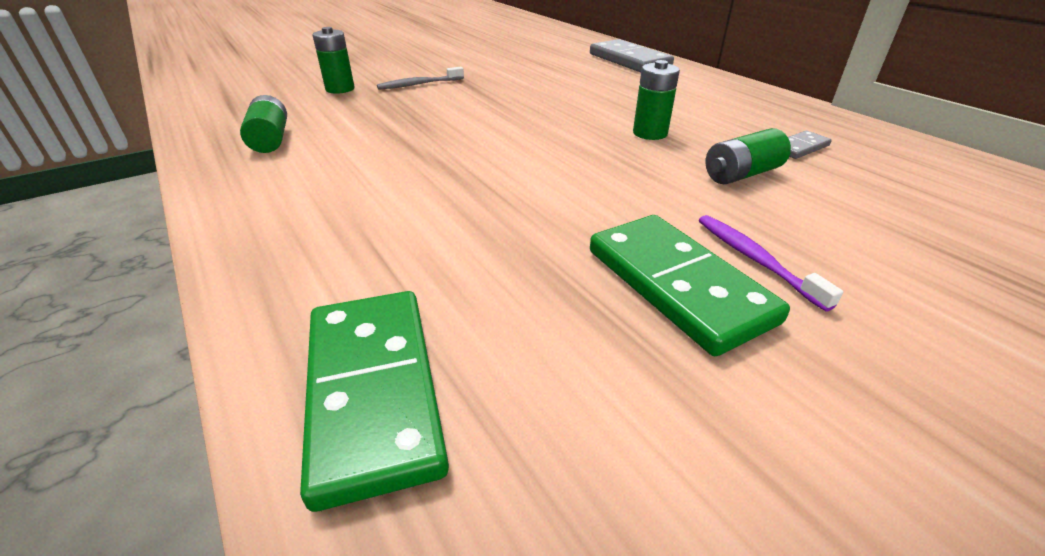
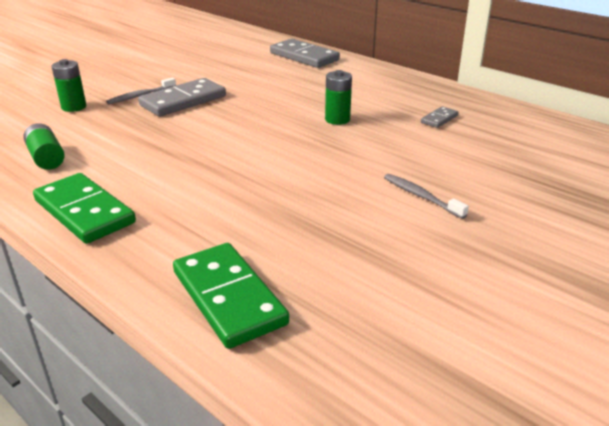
camera: 15 degrees left, 5 degrees down
green domino [590,215,790,356] -> green domino moved to [33,173,136,244]
purple toothbrush [699,215,843,312] -> grey toothbrush [384,174,469,219]
green battery [706,128,791,184] -> none
none -> grey domino [138,78,226,117]

